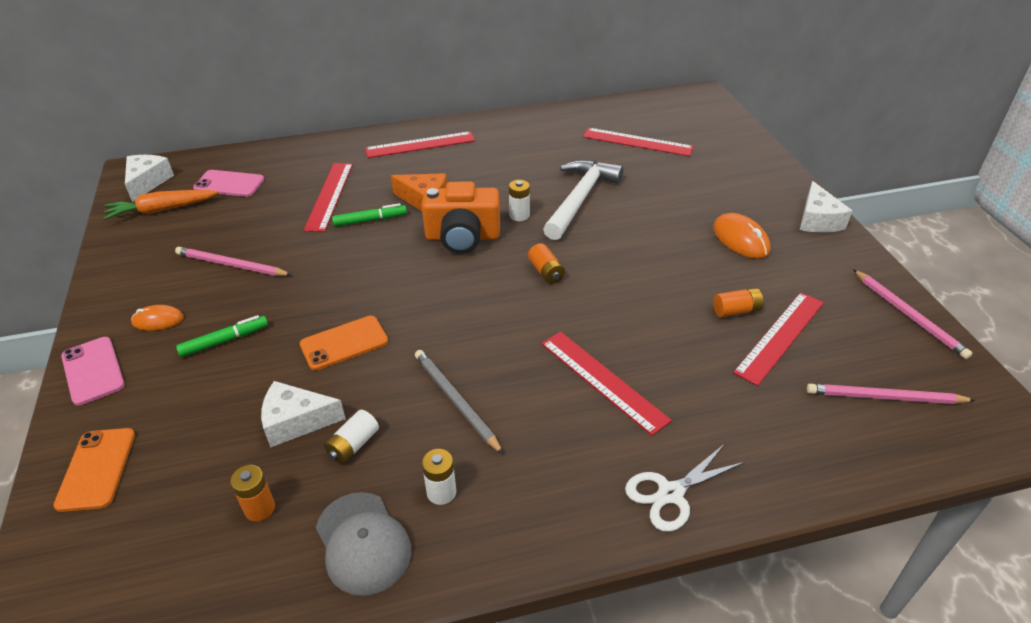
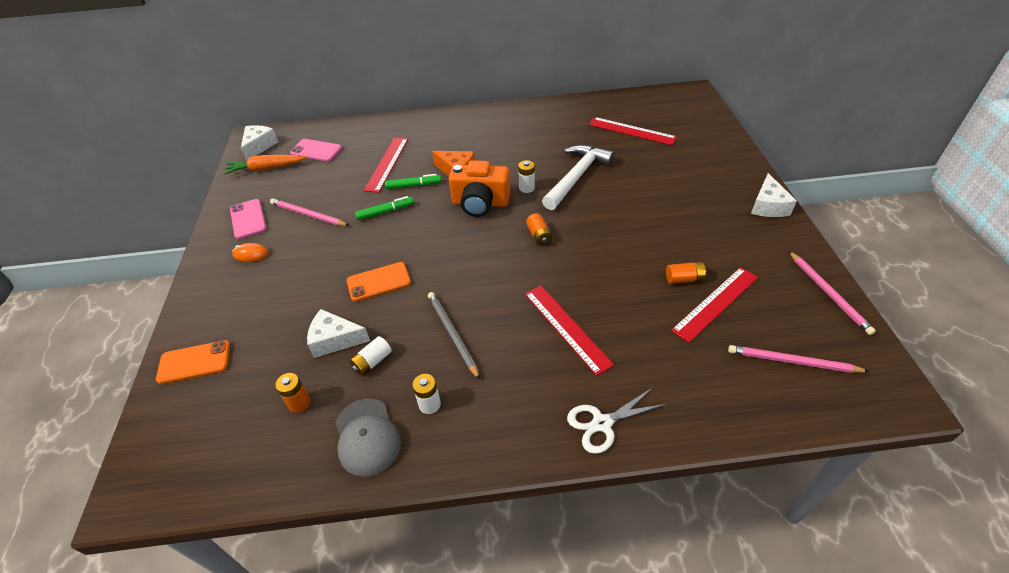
camera: 10 degrees right, 5 degrees up
orange phone [53,428,135,512] -> orange phone turned 75 degrees clockwise [156,340,230,384]
pink phone [61,337,125,406] -> pink phone moved to [230,199,267,239]
green marker [176,315,268,357] -> green marker moved to [355,196,414,220]
red ruler [365,131,475,158] -> none
orange mouse [713,213,770,259] -> none

